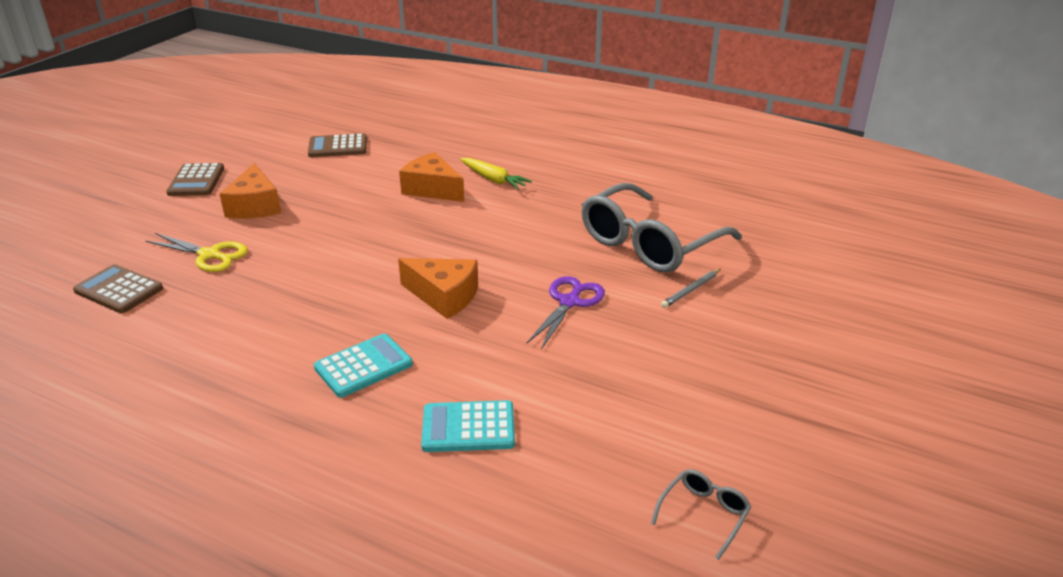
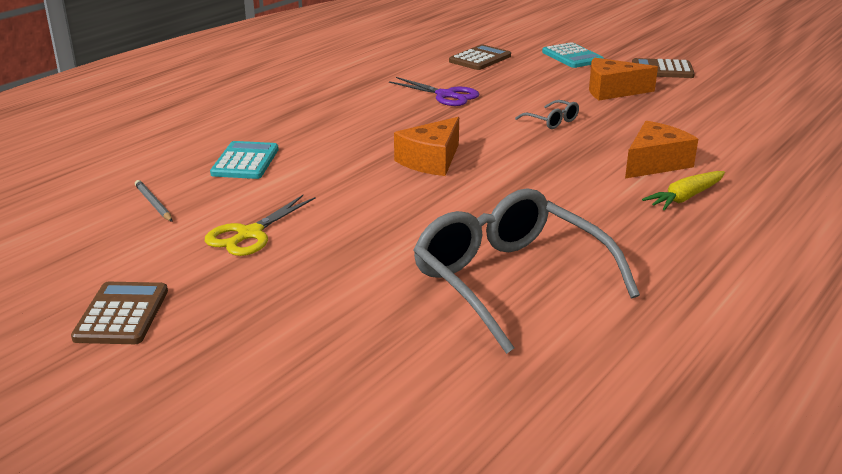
camera: 100 degrees right, 5 degrees down
yellow scissors [146,233,248,272] -> yellow scissors moved to [205,195,315,256]
brown calculator [308,133,367,157] -> brown calculator moved to [71,282,168,344]
turquoise calculator [314,334,413,397] -> turquoise calculator moved to [542,42,604,68]
purple scissors [526,276,605,349] -> purple scissors moved to [389,77,480,106]
grey glasses [651,469,751,560] -> grey glasses moved to [515,100,579,129]
grey pencil [661,269,721,308] -> grey pencil moved to [135,180,173,222]

